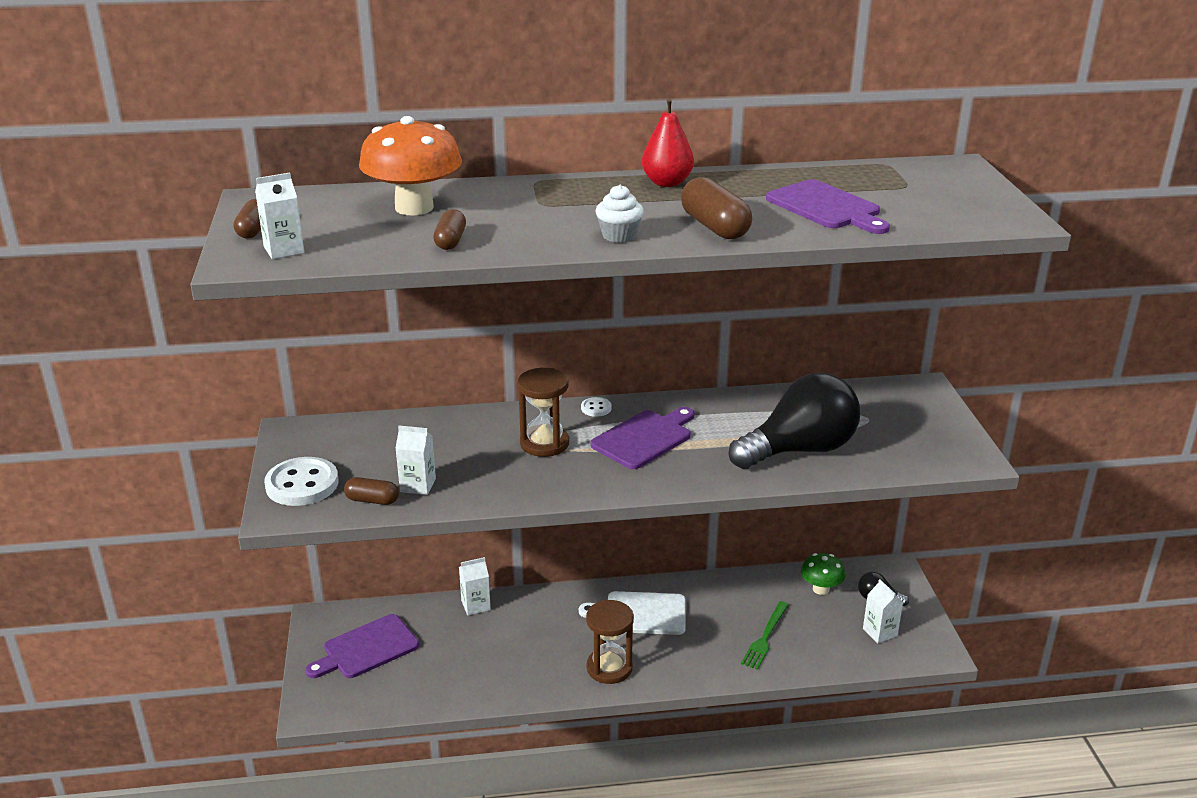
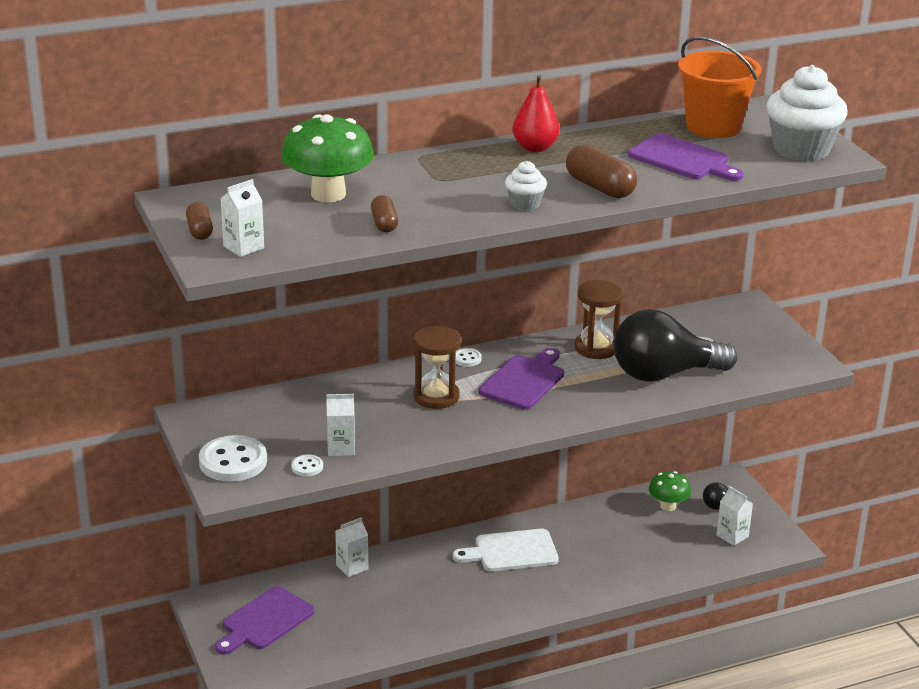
camera: 15 degrees left, 0 degrees up
brown capsule [344,477,399,505] -> white button [291,454,323,476]
orange mushroom [359,116,462,215] -> green mushroom [281,114,374,202]
brown hourglass [586,600,634,684] -> brown hourglass moved to [575,280,623,359]
black light bulb [729,372,860,469] -> black light bulb turned 150 degrees counterclockwise [614,309,737,382]
green fork [741,601,789,670] -> none
none -> orange bucket [678,36,761,138]
none -> white cupcake [766,65,848,161]

